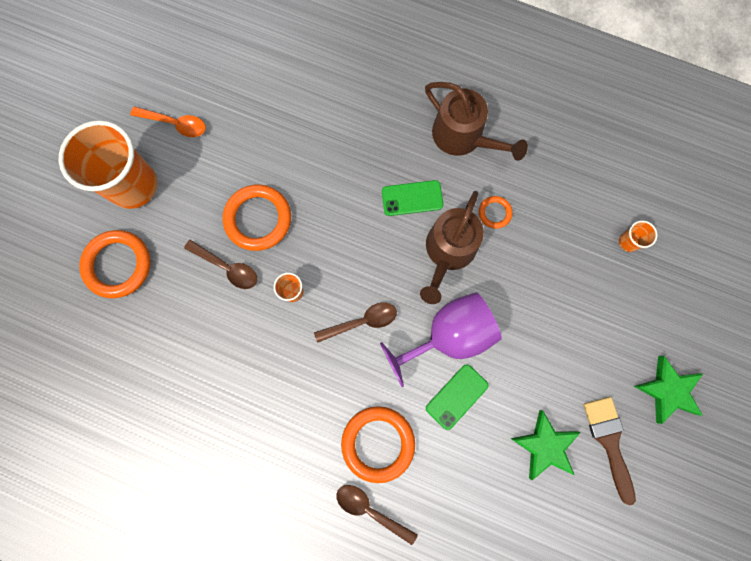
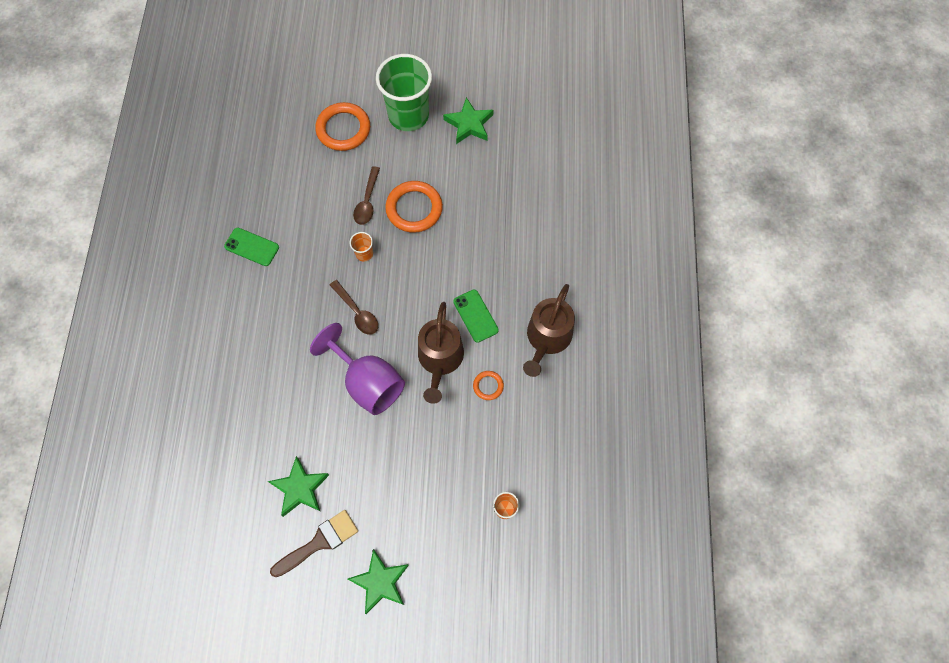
camera: 70 degrees right, 10 degrees down
orange cup [59,120,157,209] -> green cup [376,54,432,131]
orange spoon [130,106,206,137] -> green star [443,97,493,144]
brown spoon [336,485,418,545] -> none
orange ring [341,406,415,483] -> none
brown watering can [420,191,484,304] -> brown watering can turned 90 degrees counterclockwise [418,302,464,404]
green phone [426,364,489,430] -> green phone moved to [224,228,279,266]

